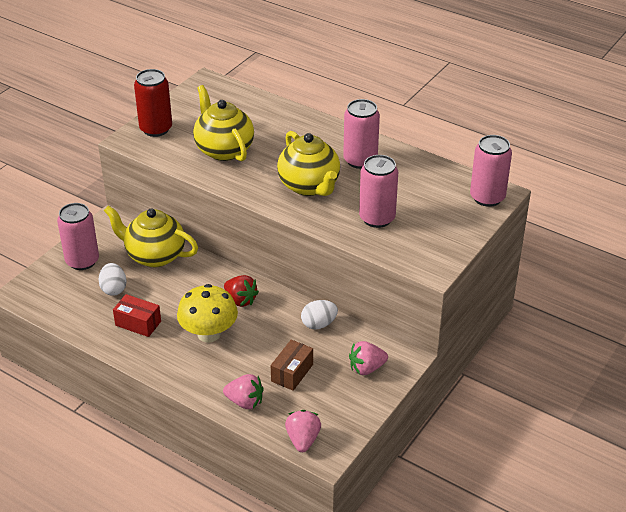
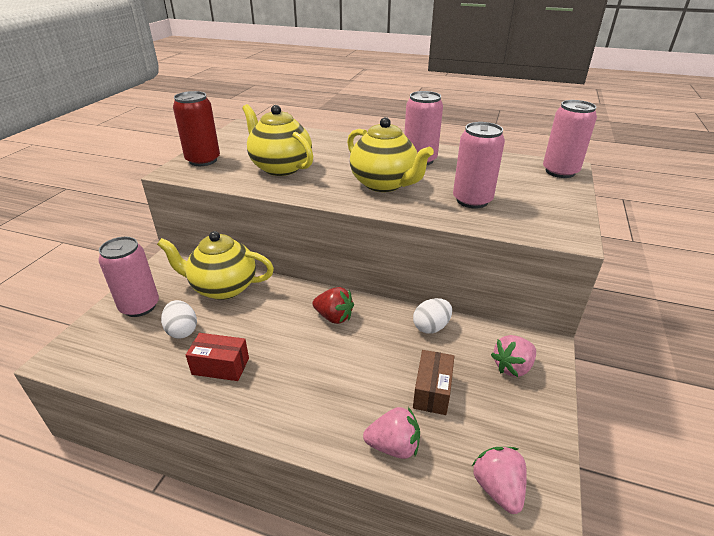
camera: 15 degrees left, 5 degrees down
yellow mushroom [177,284,238,343] -> none

